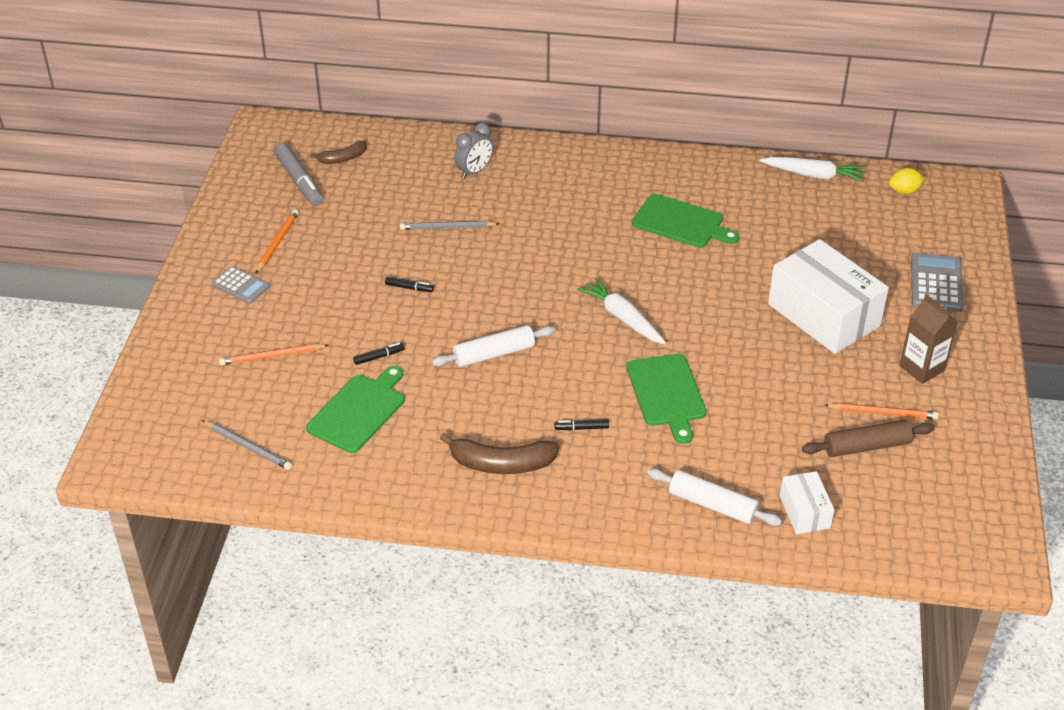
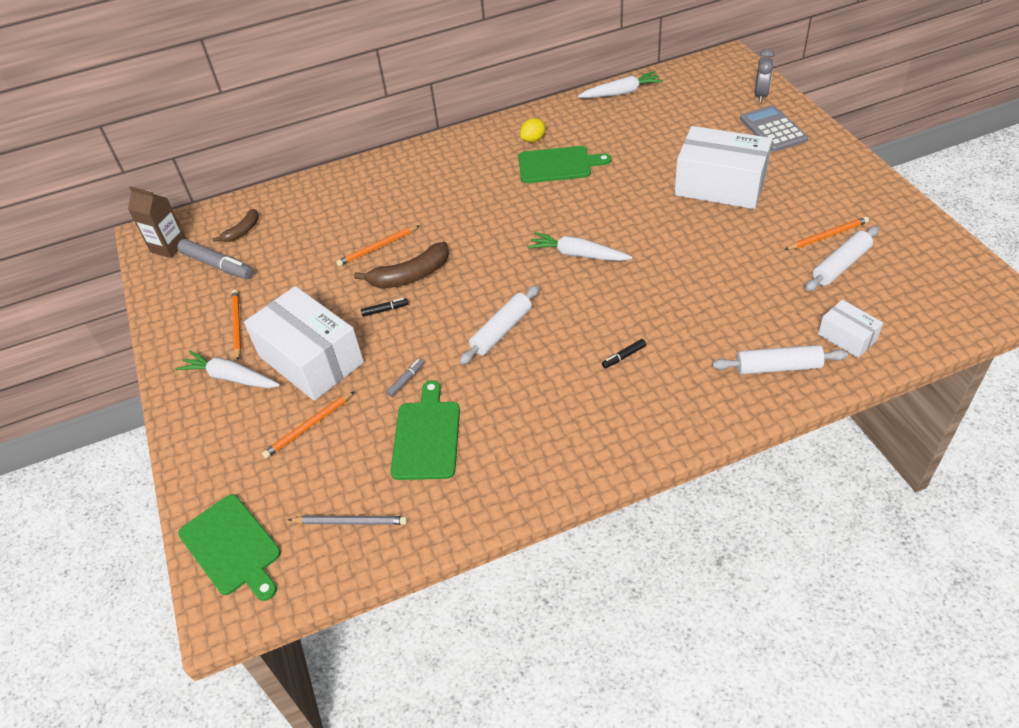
camera: 25 degrees left, 5 degrees up
grey calculator [211,266,270,304] -> white carrot [176,351,280,388]
black marker [353,343,404,365] -> grey marker [386,358,424,397]
grey pencil [400,221,500,230] -> orange pencil [336,225,420,266]
brown banana [440,433,560,474] -> brown banana moved to [354,242,449,288]
grey clock [454,123,493,179] -> grey clock moved to [755,48,774,102]
green cutting board [626,354,706,444] -> green cutting board moved to [178,494,281,601]
brown rolling pin [802,420,935,457] -> white rolling pin [805,226,879,291]
yellow lemon [889,168,925,194] -> yellow lemon moved to [520,118,545,142]
brown carton [899,294,958,384] -> brown carton moved to [128,186,186,258]
none -> white box [244,286,364,401]

